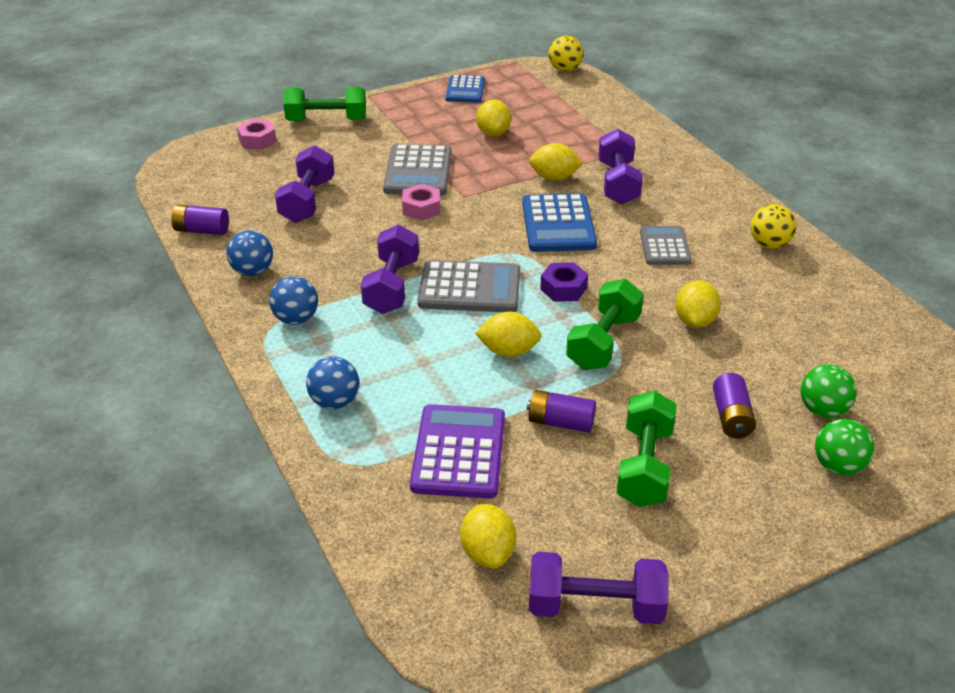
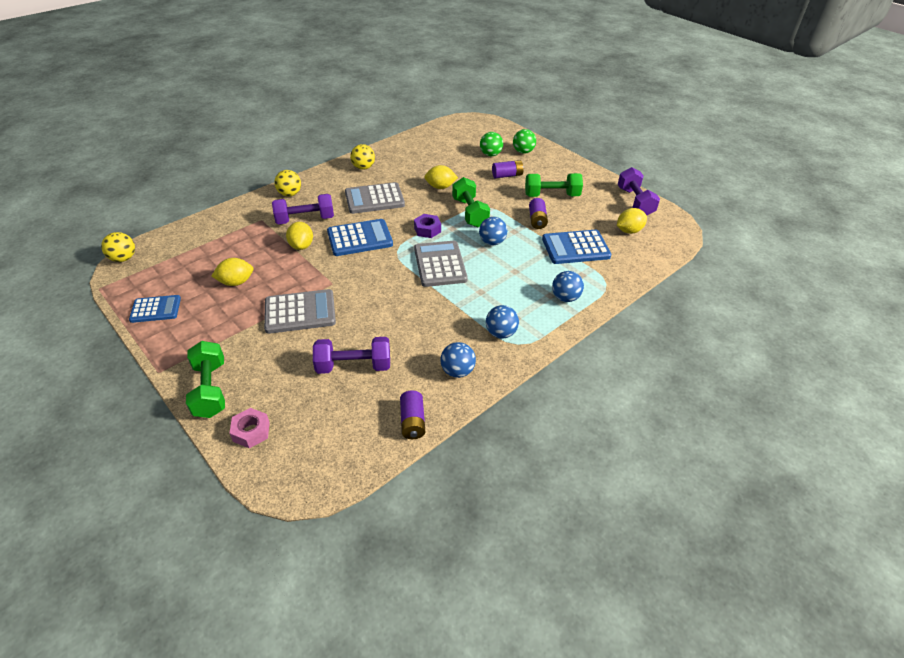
camera: 105 degrees left, 5 degrees up
purple dumbbell [361,224,419,314] -> none
pink nut [402,184,440,221] -> none
purple calculator [410,404,505,499] -> blue calculator [542,230,612,264]
yellow lemon [475,312,542,357] -> blue ball [479,217,507,245]
green dumbbell [566,279,644,370] -> green dumbbell turned 60 degrees clockwise [452,177,490,227]
grey calculator [640,226,691,265] -> grey calculator [345,182,405,214], size x1.54
none -> yellow ball [274,170,301,196]

